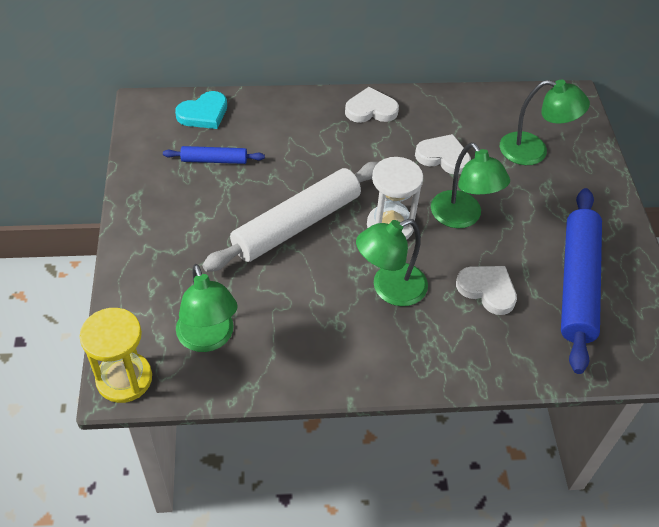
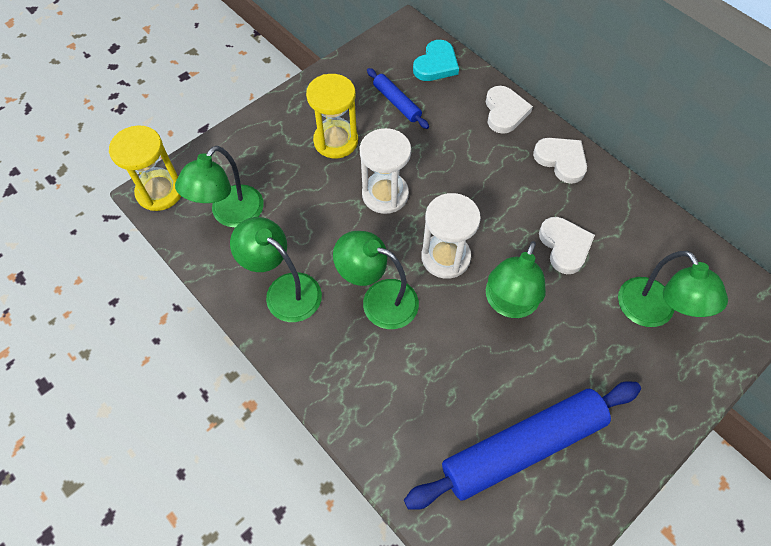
camera: 55 degrees right, 10 degrees up
turquoise heart [175,91,227,129] -> turquoise heart turned 75 degrees counterclockwise [413,40,459,81]
white rolling pin [202,162,379,272] -> white hourglass [359,128,411,214]
white heart [456,266,517,315] -> white heart moved to [486,86,533,134]
none -> green lamp [230,217,322,322]
none -> yellow hourglass [306,74,358,158]

